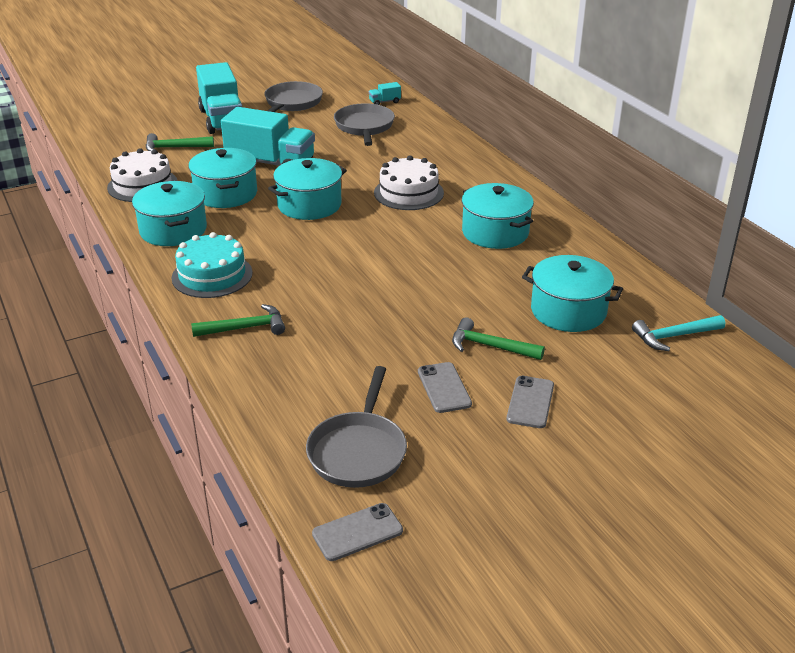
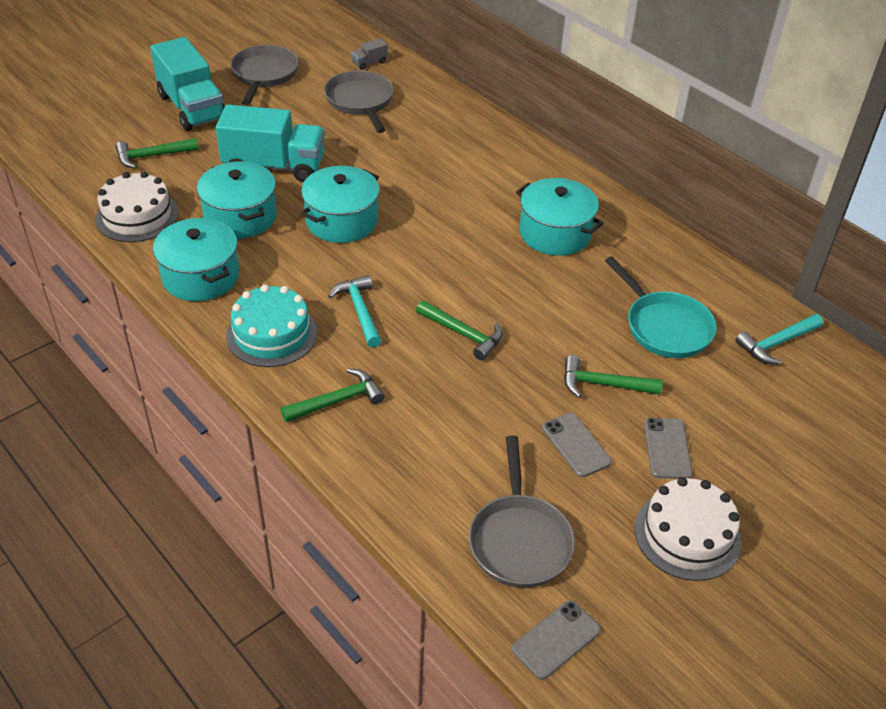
camera: 15 degrees left, 10 degrees up
turquoise truck [369,82,401,105] -> grey truck [351,38,388,70]
white cake [374,156,444,210] -> white cake moved to [635,477,741,581]
turquoise pot [522,255,623,332] -> turquoise pan [605,256,717,358]
none -> turquoise hammer [328,275,382,347]
none -> green hammer [416,300,503,361]

